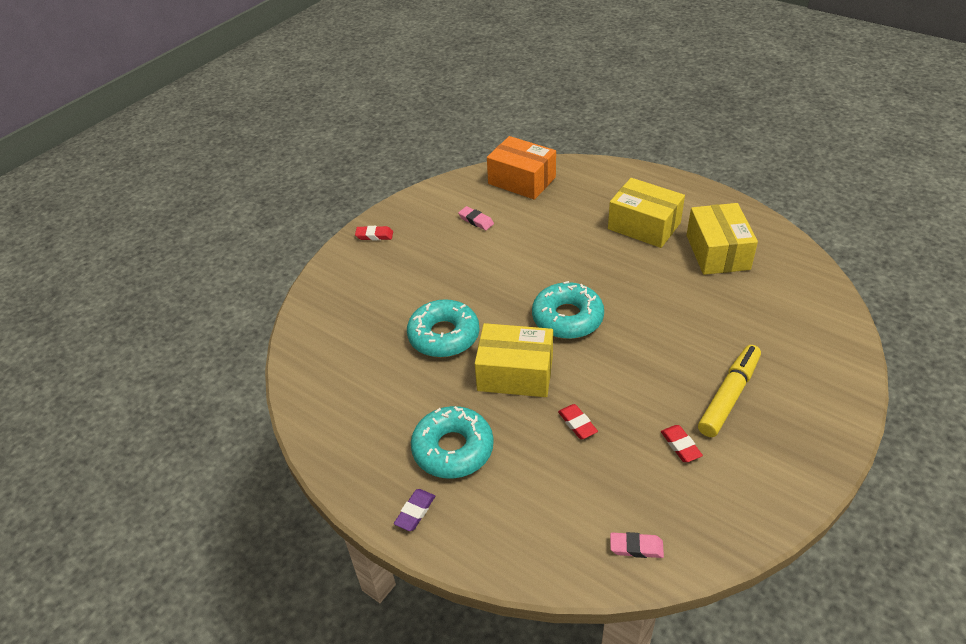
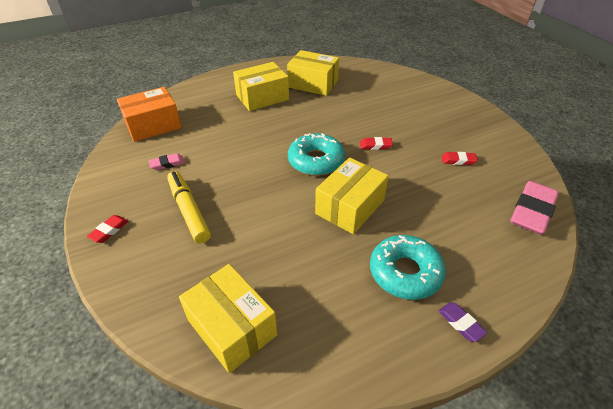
camera: 65 degrees left, 0 degrees up
turquoise donut [407,299,479,357] -> none
red eraser [558,404,598,439] -> red eraser moved to [360,137,393,150]
pink eraser [610,532,664,558] -> pink eraser [510,181,559,235], size x2.09
yellow marker [698,345,761,437] -> yellow marker moved to [167,171,211,243]
none -> yellow box [179,264,277,373]

